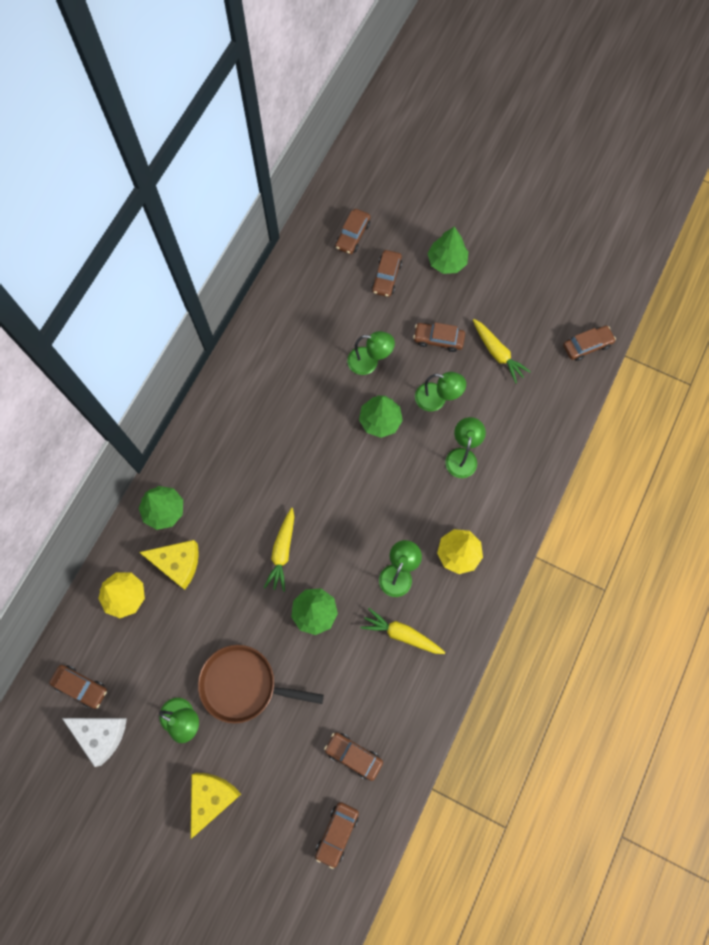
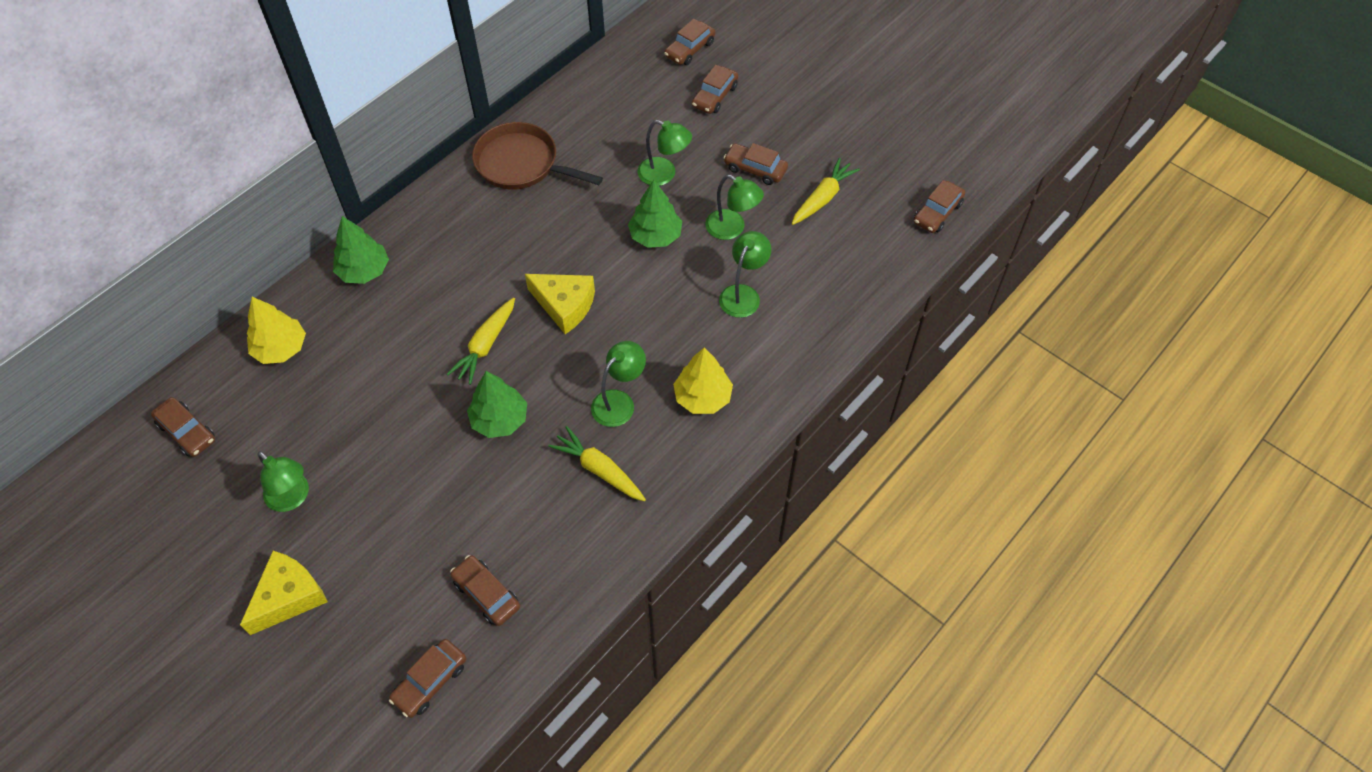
camera: 15 degrees right, 15 degrees down
white cheese [62,718,127,767] -> none
yellow cheese [139,540,199,590] -> yellow cheese moved to [525,274,595,334]
brown pan [198,645,324,724] -> brown pan moved to [472,122,603,189]
green tree [427,227,468,274] -> none
yellow carrot [473,319,531,383] -> yellow carrot turned 120 degrees counterclockwise [792,158,860,225]
brown car [563,326,616,361] -> brown car turned 135 degrees clockwise [914,180,965,233]

